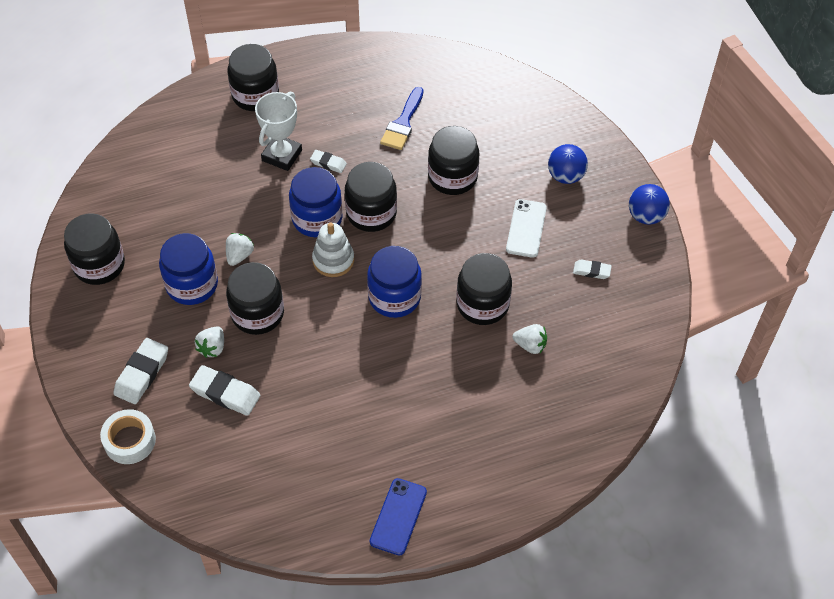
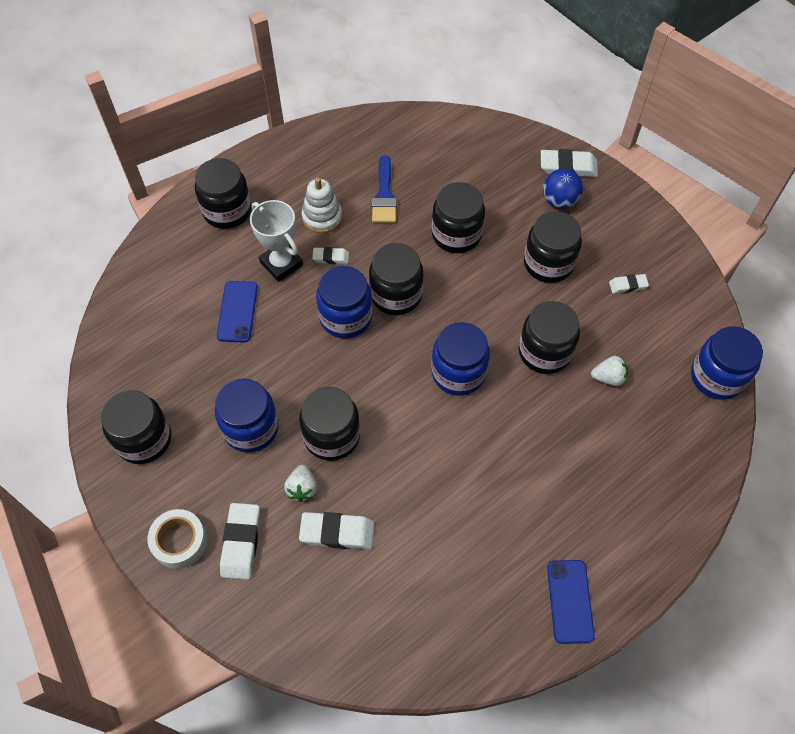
camera: 20 degrees left, 5 degrees up
white tape [100,409,156,464] -> white tape moved to [147,509,207,569]
white strawberry [226,233,254,266] -> none
white trophy [255,92,302,171] -> white trophy turned 45 degrees counterclockwise [250,200,303,282]
white stacking toy [312,222,354,277] -> white stacking toy moved to [302,178,342,233]
white phone [506,199,547,258] -> black jar [524,211,582,283]
blue ball [629,184,670,225] -> none
none -> blue phone [217,281,258,343]
none -> white eraser [541,149,598,177]
none -> blue jar [691,326,763,400]

